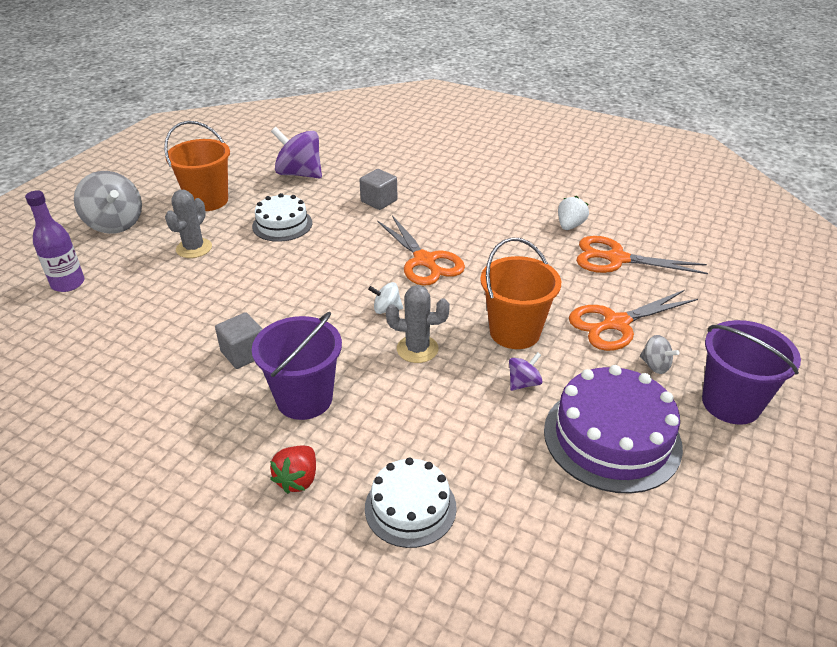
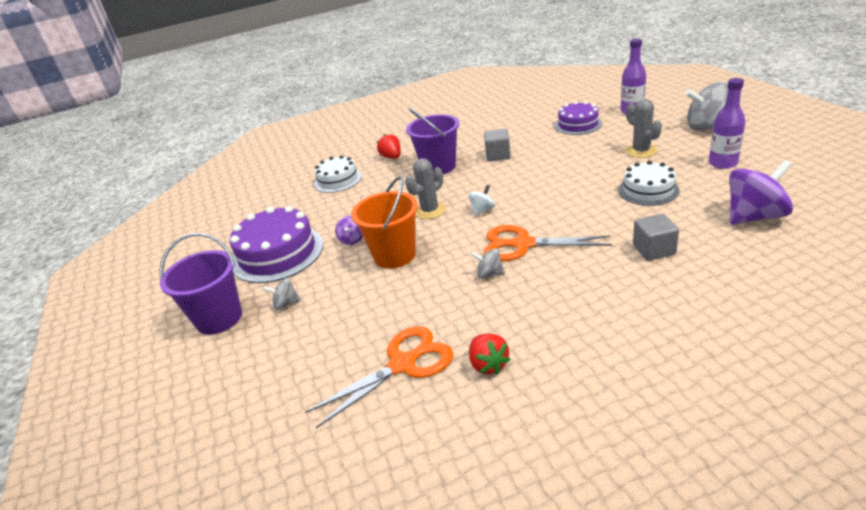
camera: 135 degrees right, 5 degrees down
orange bucket [164,121,230,211] -> purple bottle [709,78,745,169]
white strawberry [558,196,589,230] -> red strawberry [469,334,511,375]
orange scissors [569,290,698,351] -> none
none -> grey spinning top [471,248,505,278]
none -> purple cake [555,101,602,135]

